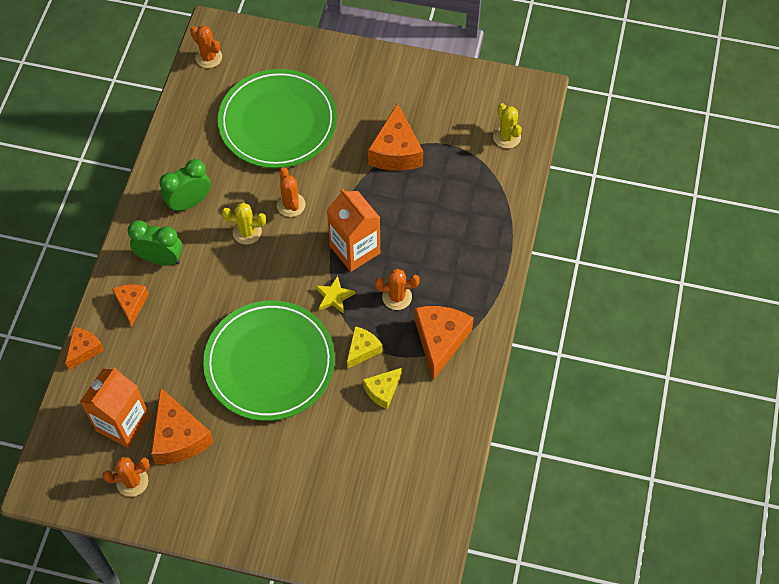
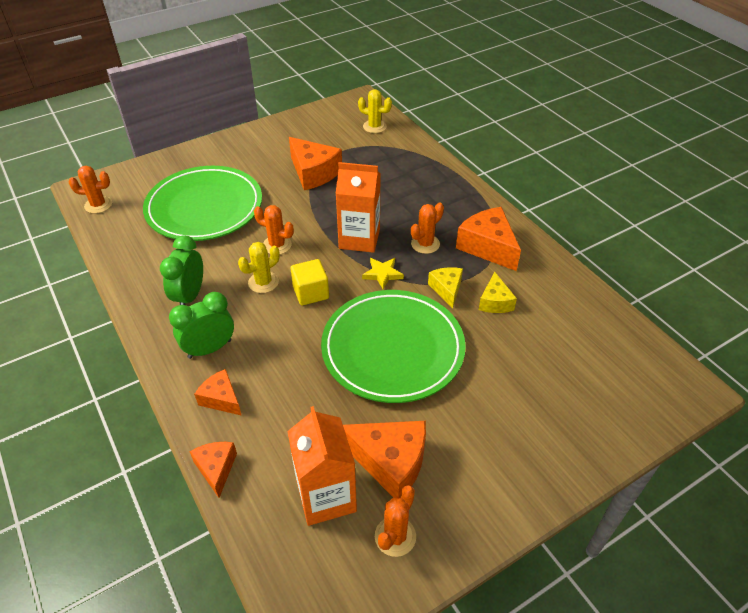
camera: 45 degrees left, 15 degrees down
none -> yellow cube [290,259,329,305]

